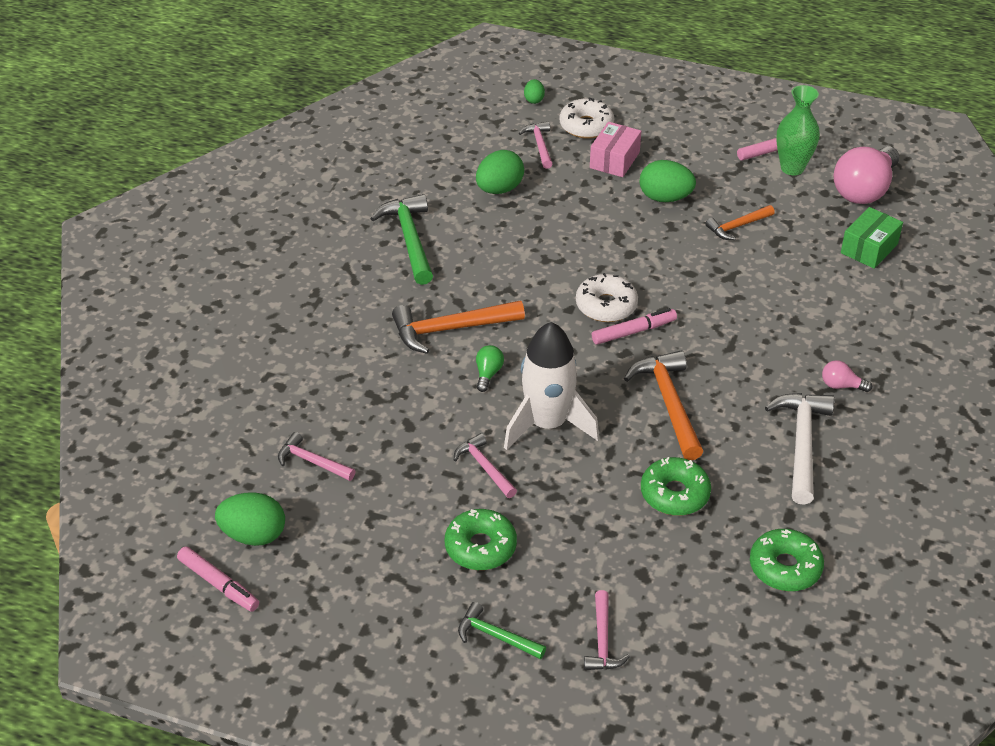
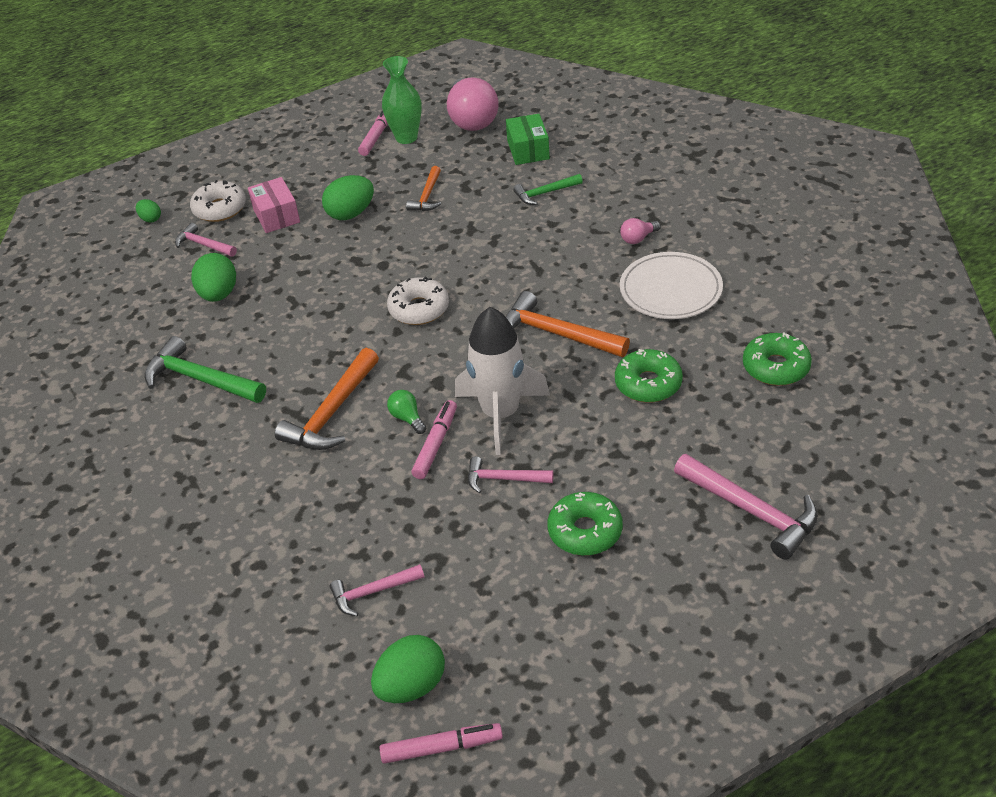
camera: 45 degrees left, 0 degrees up
green hammer [458,602,546,659] -> green hammer moved to [513,174,583,205]
pink hammer [584,590,630,670] -> pink hammer [674,454,818,560], size x1.70
pink marker [592,308,677,345] -> pink marker moved to [411,400,457,479]
white hammer [765,393,834,505] -> white plate [620,252,723,319]

